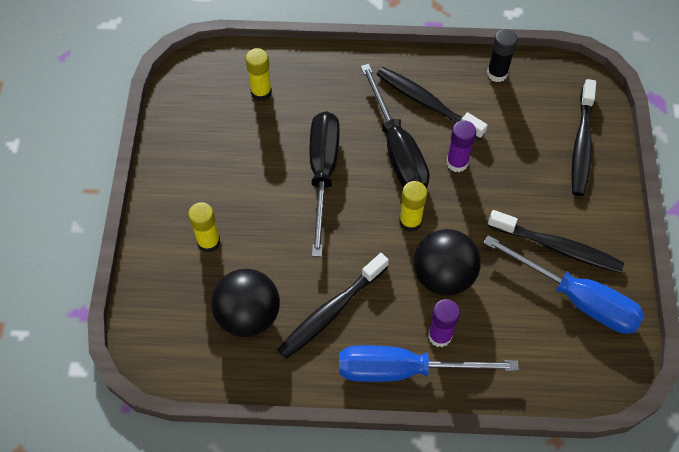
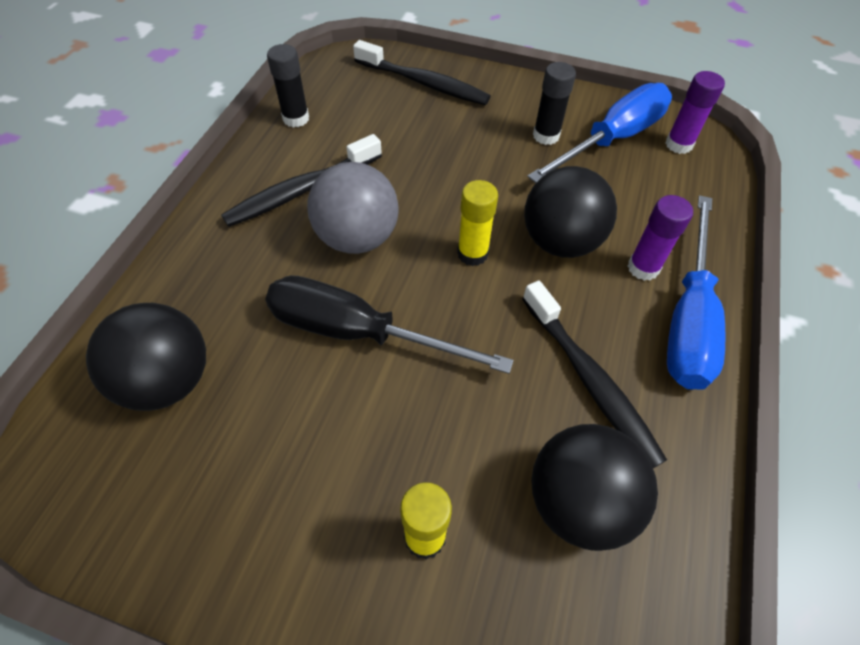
camera: 75 degrees left, 5 degrees down
yellow glue stick [245,48,272,101] -> black ball [86,303,206,411]
black screwdriver [361,64,430,189] -> grey ball [307,162,399,254]
purple glue stick [447,120,476,172] -> purple glue stick moved to [665,71,725,154]
black toothbrush [488,210,624,273] -> black glue stick [533,62,576,145]

